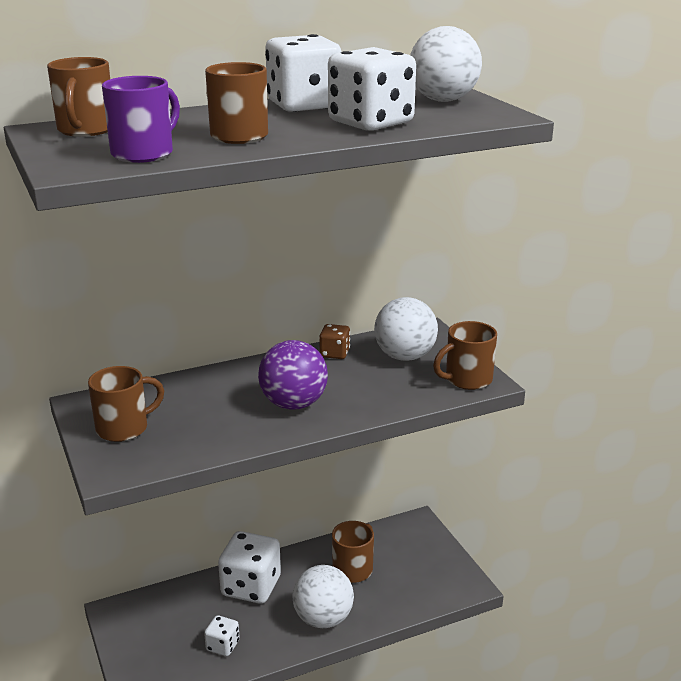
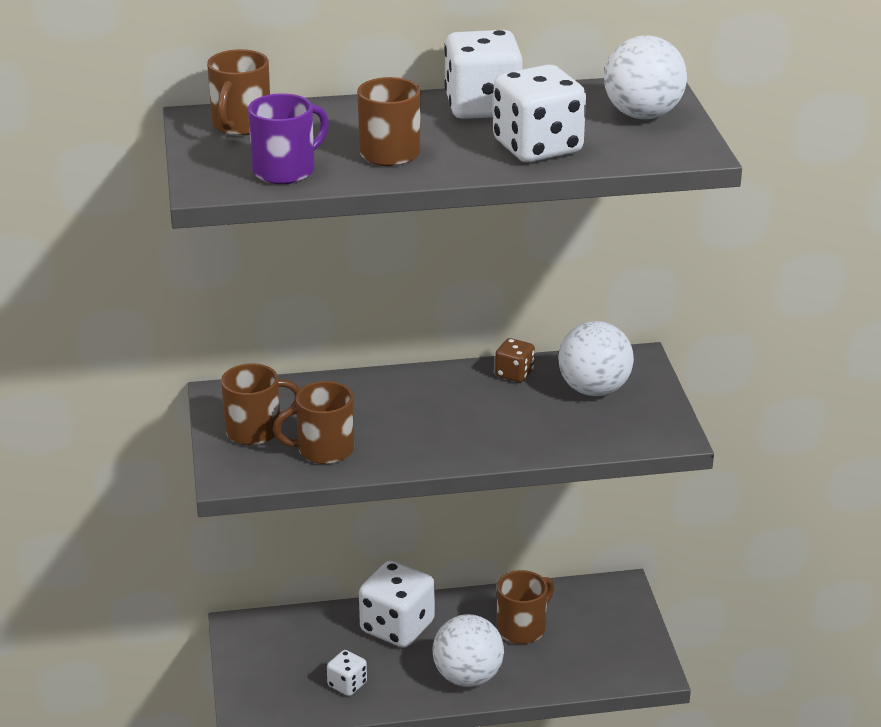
camera: 15 degrees right, 5 degrees up
purple ball [258,340,328,410] -> none
brown mug [433,321,497,390] -> brown mug moved to [273,381,354,464]

